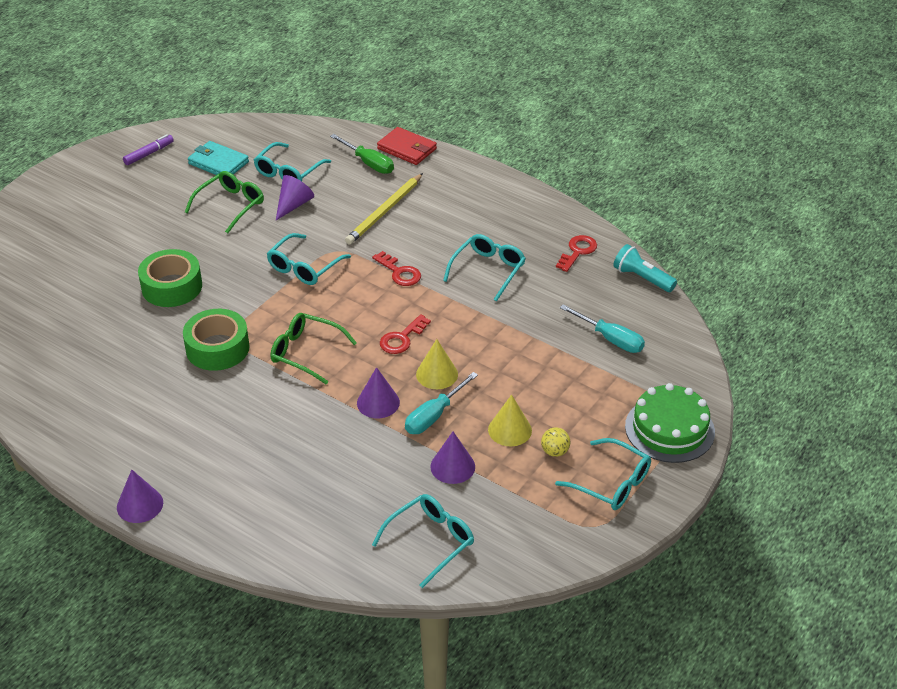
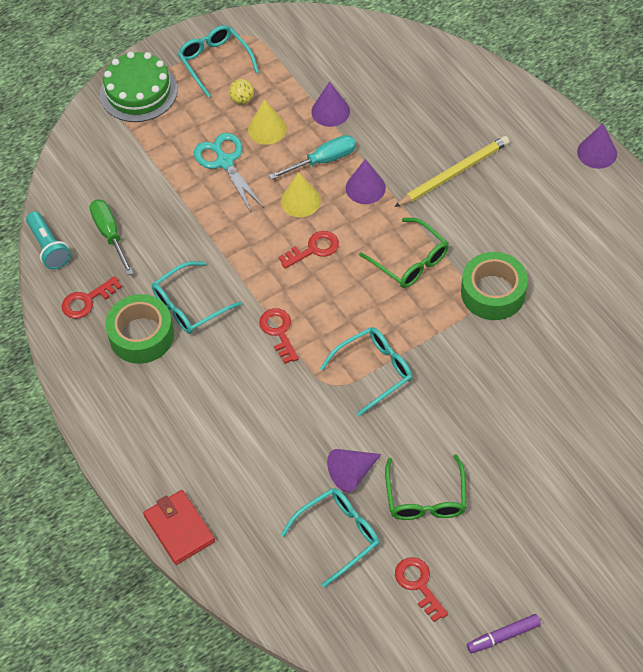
camera: 155 degrees left, 15 degrees up
green tape [138,249,202,307] -> green tape moved to [105,294,174,364]
green glasses [185,171,264,233] -> green glasses turned 60 degrees counterclockwise [385,454,466,520]
turquoise wallet [188,141,249,175] -> red key [395,557,448,622]
green screwdriver [330,134,394,174] -> green screwdriver moved to [90,200,133,275]
yellow pencil [345,173,423,245] -> yellow pencil moved to [394,136,510,207]
turquoise glasses [372,494,474,588] -> none
turquoise screwdriver [560,304,645,353] -> none
none -> turquoise scissors [194,133,264,212]

